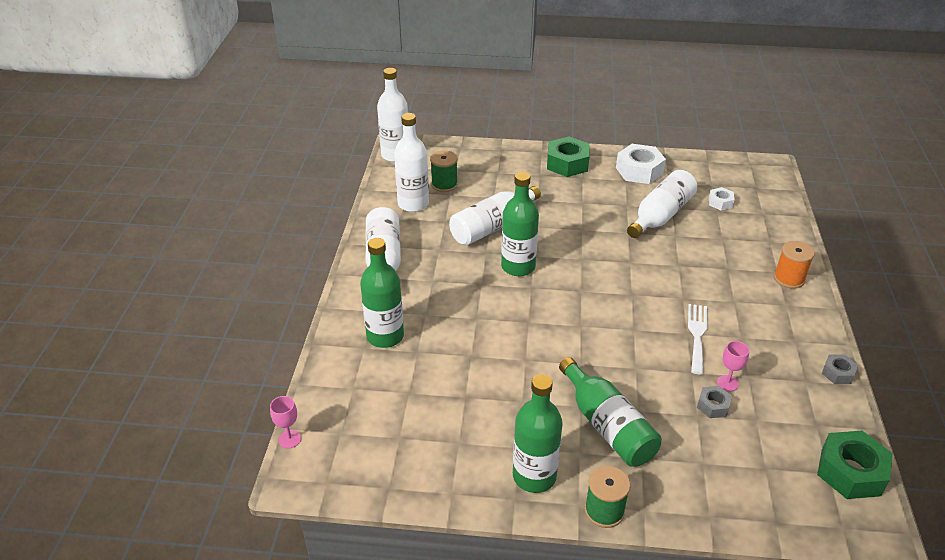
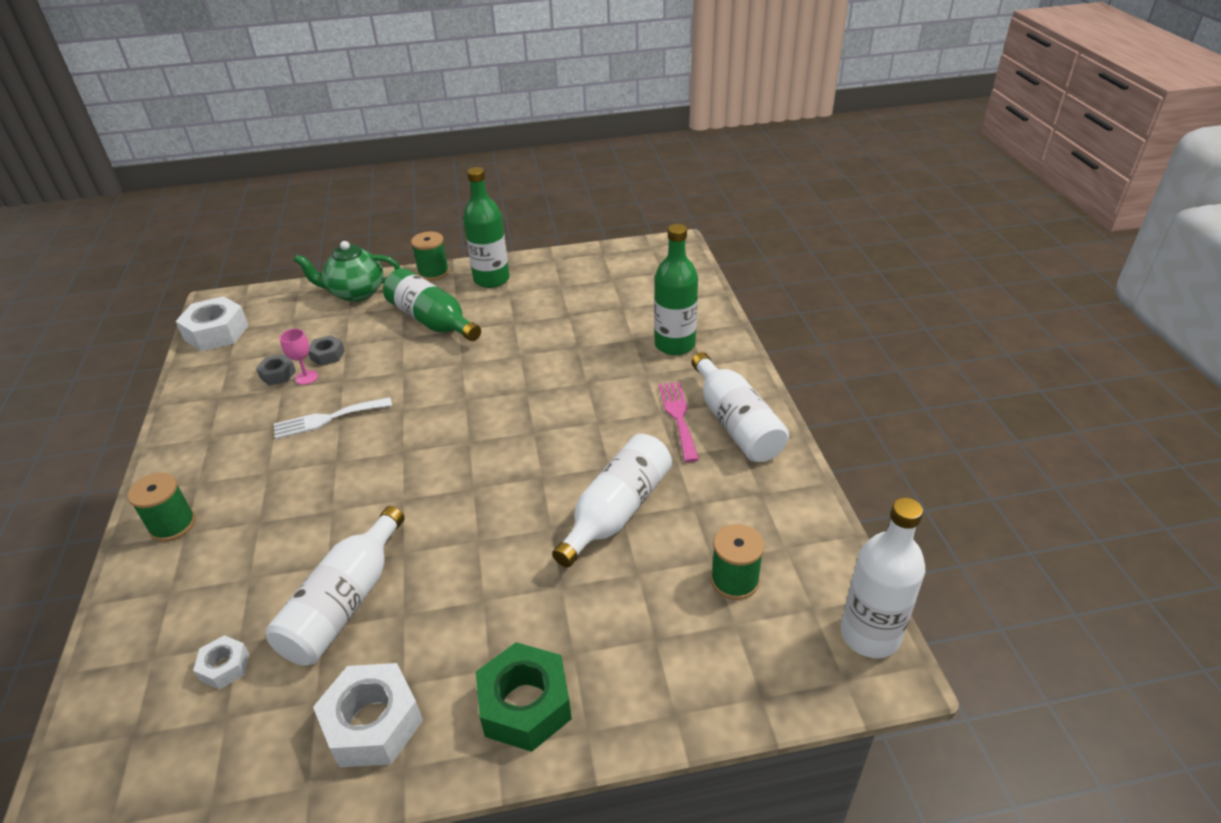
camera: 165 degrees right, 0 degrees up
pink goblet [270,396,301,449] -> none
white bottle [394,113,429,212] -> none
green bottle [501,172,539,276] -> none
white fork [688,304,707,374] -> white fork turned 75 degrees clockwise [274,397,392,439]
orange spool [774,241,815,289] -> green spool [128,473,196,542]
green nut [817,431,893,499] -> white nut [176,296,249,351]
grey nut [822,355,858,384] -> grey nut moved to [256,354,296,386]
none -> green teapot [294,241,400,302]
none -> pink fork [659,382,699,462]

